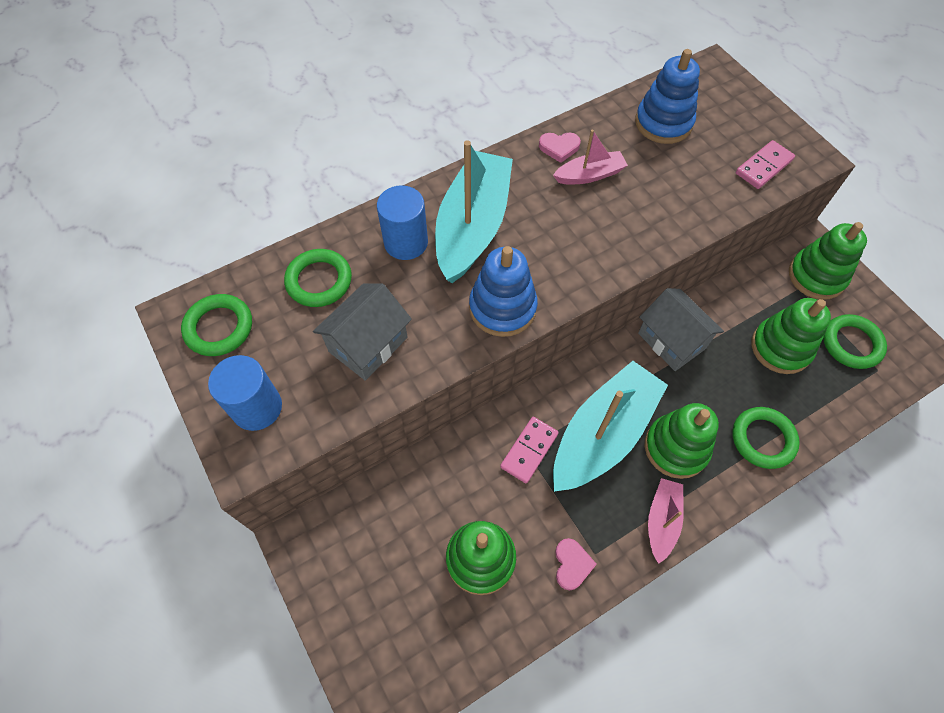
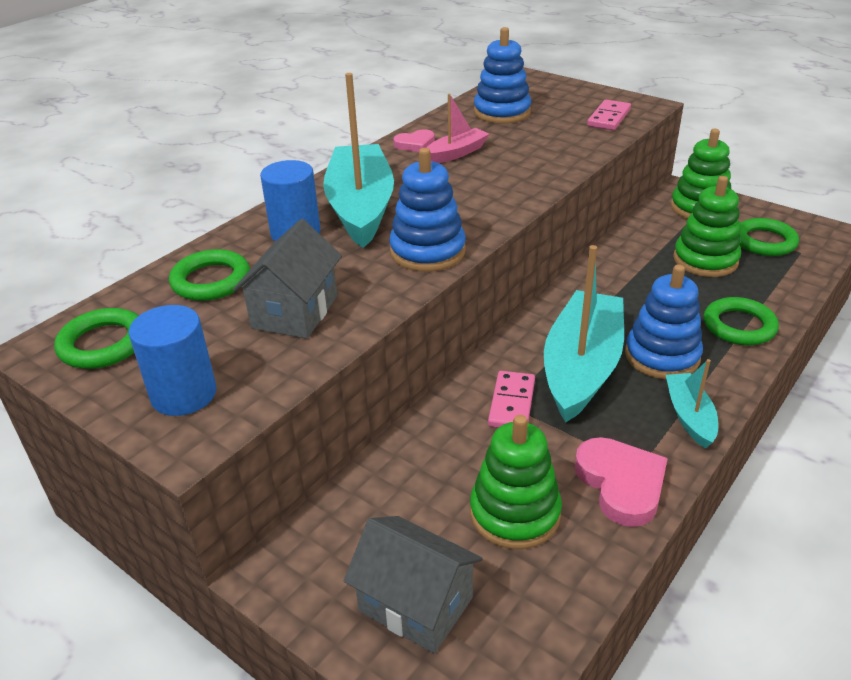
camera: 20 degrees left, 25 degrees down
pink heart [555,538,597,590] -> pink heart [575,437,668,527], size x1.72
grey house [638,288,724,371] -> grey house moved to [344,516,483,654]
green stacking toy [645,403,719,479] -> blue stacking toy [625,264,703,379]
pink boat [648,478,684,564] -> turquoise boat [666,359,718,449]

